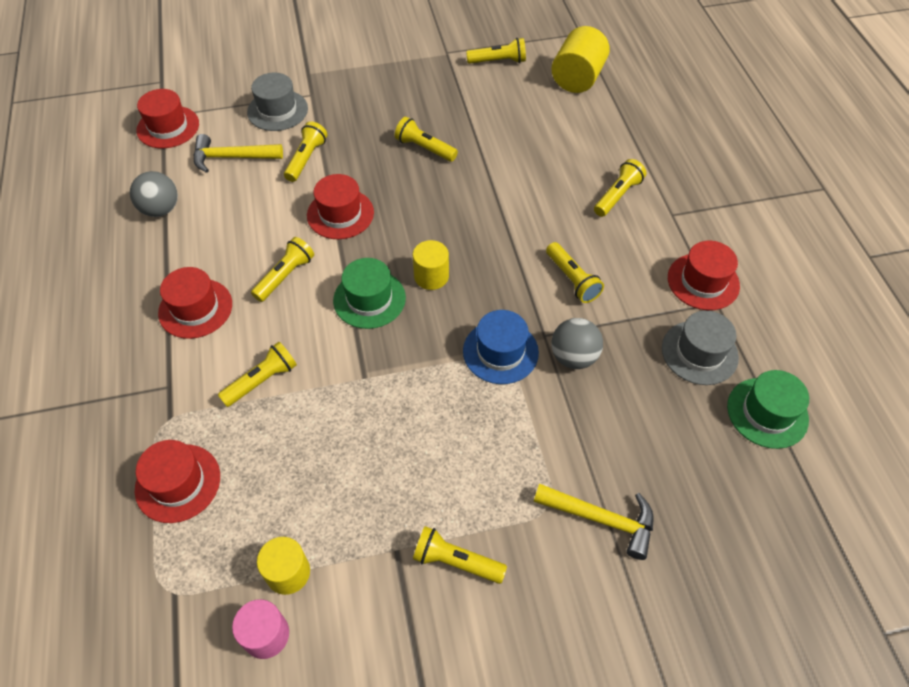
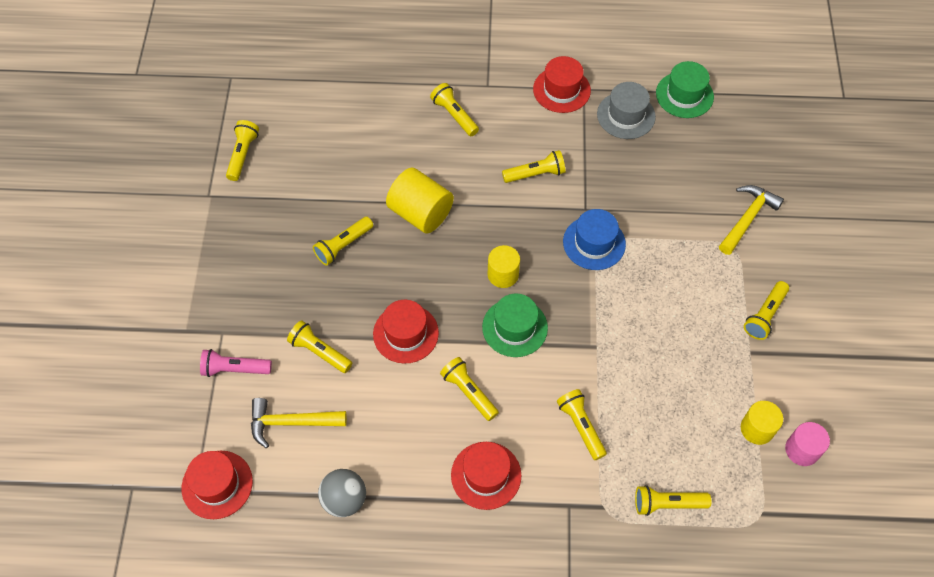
camera: 75 degrees left, 5 degrees up
red hat [135,440,220,523] -> yellow flashlight [635,485,711,516]
yellow hammer [194,134,283,173] -> yellow hammer turned 75 degrees clockwise [251,398,347,448]
grey hat [247,73,308,131] -> pink flashlight [200,349,272,377]
yellow cylinder [551,26,610,93] -> yellow cylinder moved to [386,167,454,233]
grey ball [551,318,603,369] -> none

